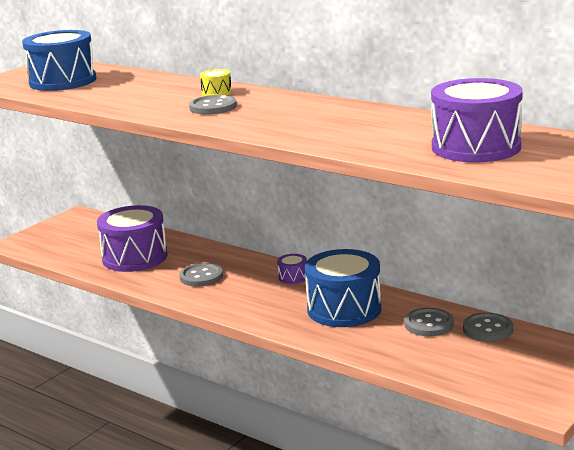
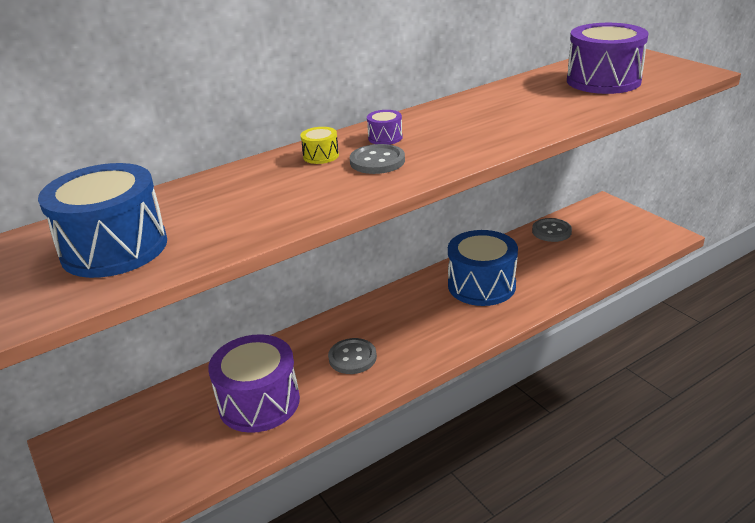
camera: 70 degrees left, 10 degrees up
purple drum [277,254,307,284] -> purple drum moved to [367,110,403,145]
grey button [404,308,454,336] -> none

